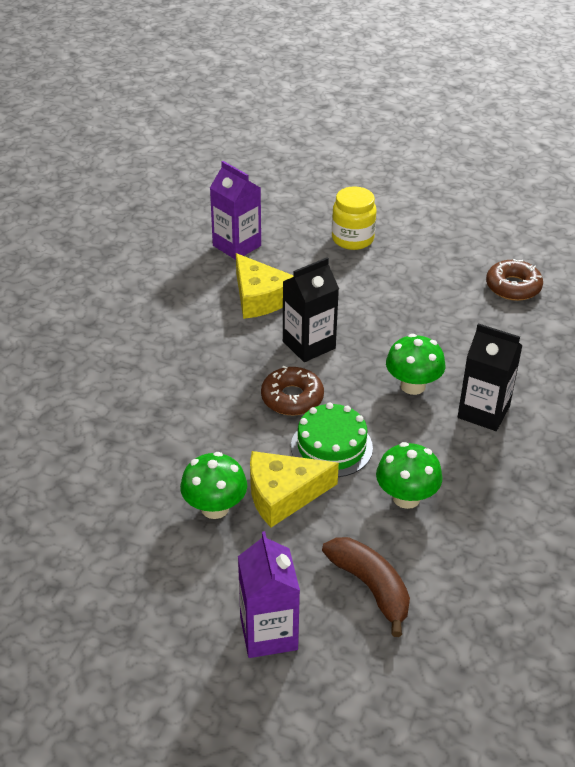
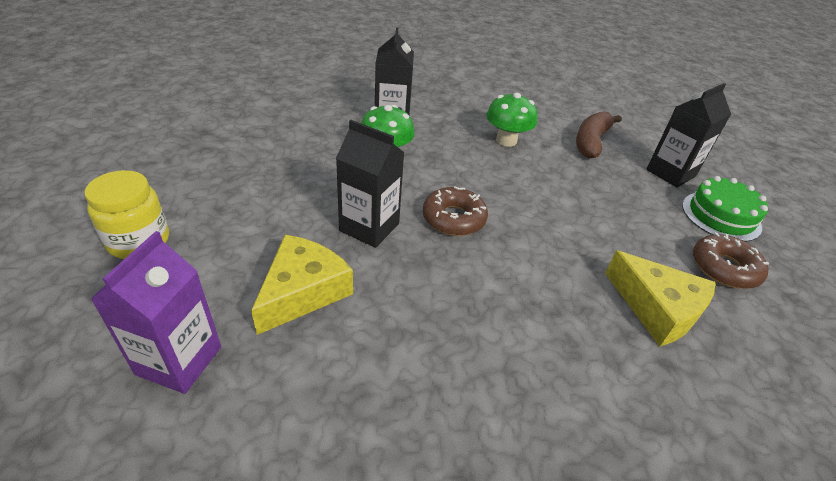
camera: 120 degrees left, 0 degrees up
green mushroom [180,452,247,519] -> none
purple carton [238,531,300,658] -> black carton [646,83,731,187]
yellow cheese [250,451,339,527] -> yellow cheese moved to [605,250,715,347]
green cake [291,403,373,477] -> green cake moved to [682,176,768,242]
brown donut [486,259,543,301] -> brown donut moved to [693,232,769,289]

